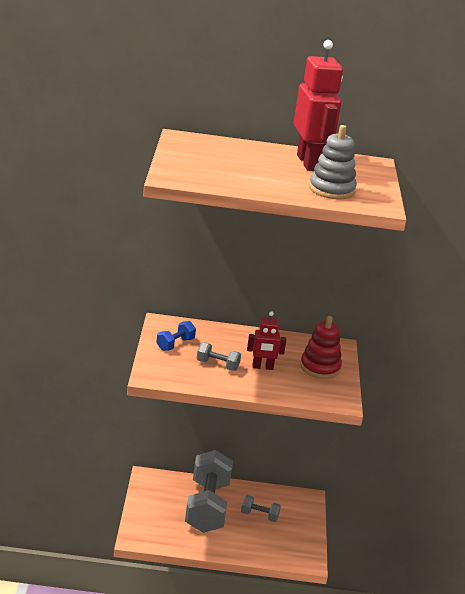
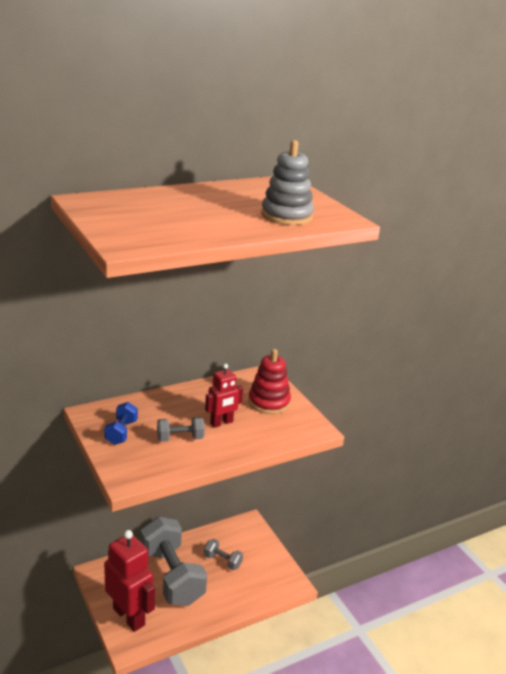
camera: 30 degrees left, 0 degrees up
grey dumbbell [241,495,281,522] -> grey dumbbell turned 45 degrees clockwise [204,539,243,570]
red robot [294,40,343,171] -> red robot moved to [104,530,155,632]

